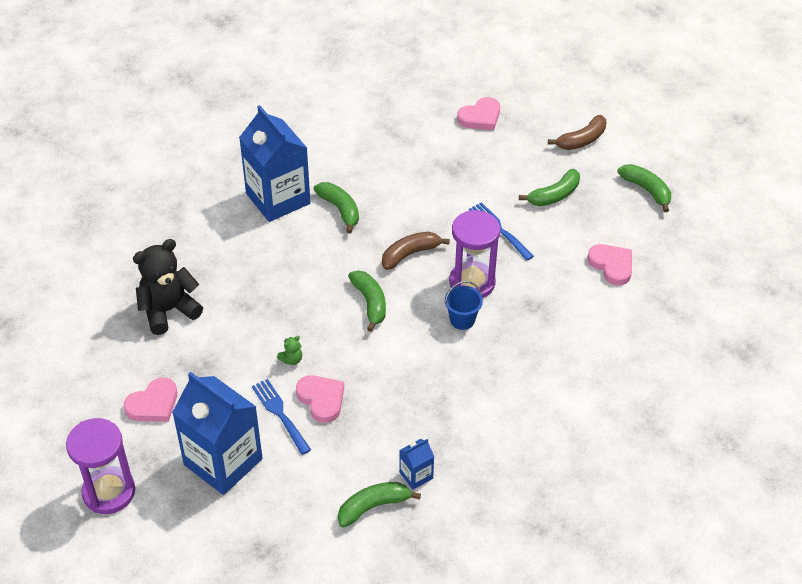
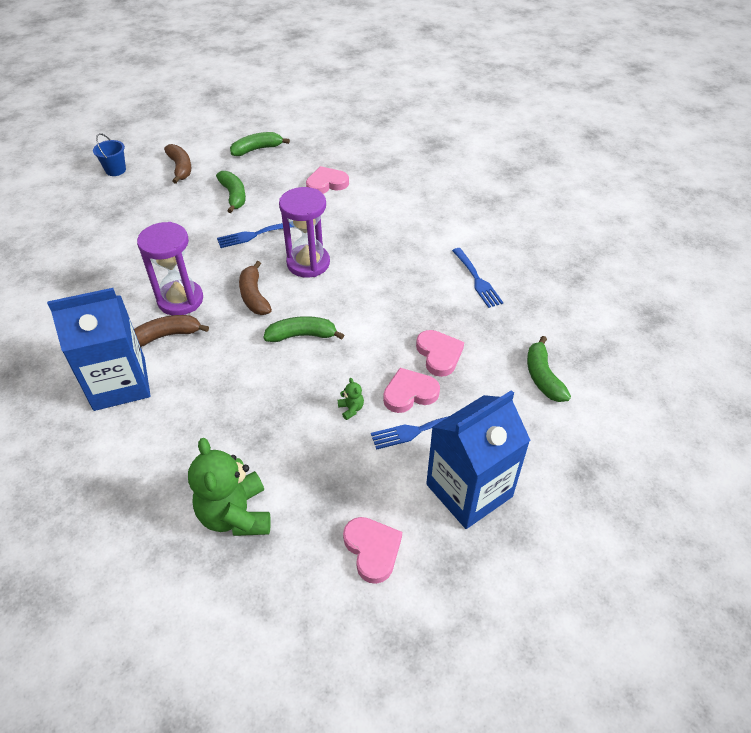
camera: 75 degrees left, 0 degrees up
purple hourglass [66,418,135,514] -> purple hourglass moved to [137,222,203,315]
black teddy bear [133,239,203,335] -> green teddy bear [188,438,271,536]
green banana [313,182,359,233] -> brown banana [134,315,209,347]
blue carton [399,439,434,490] -> none
blue bucket [445,281,483,330] -> blue bucket moved to [93,133,126,176]
pink heart [457,97,500,130] -> pink heart moved to [416,330,464,377]
none -> blue fork [452,248,503,308]

